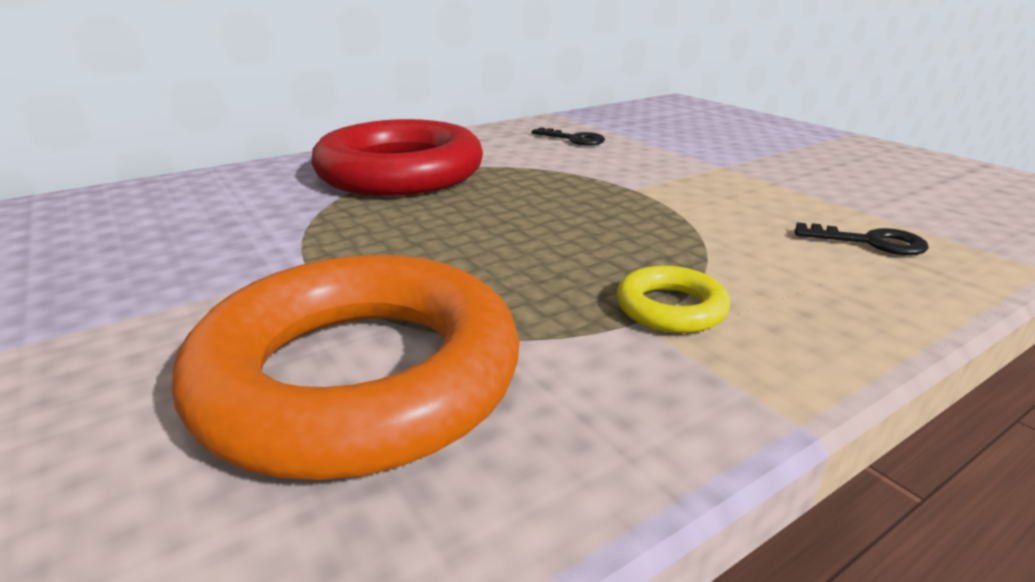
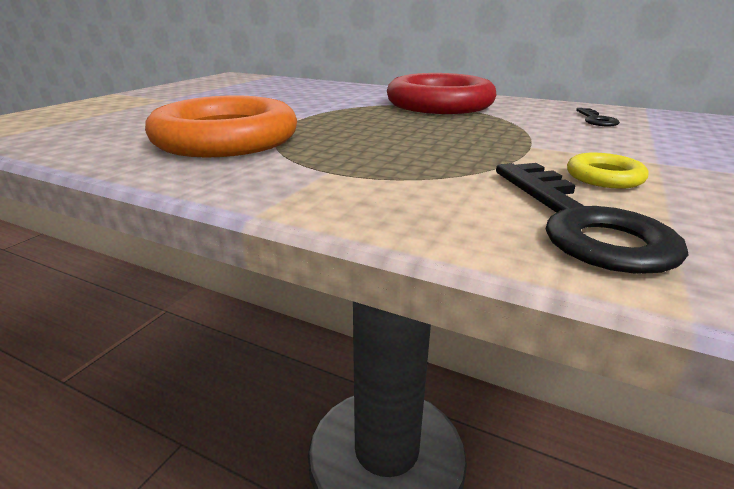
camera: 60 degrees right, 0 degrees up
yellow ring [617,266,730,333] -> yellow ring moved to [567,153,648,189]
black key [795,223,929,255] -> black key [496,163,689,274], size x2.02

